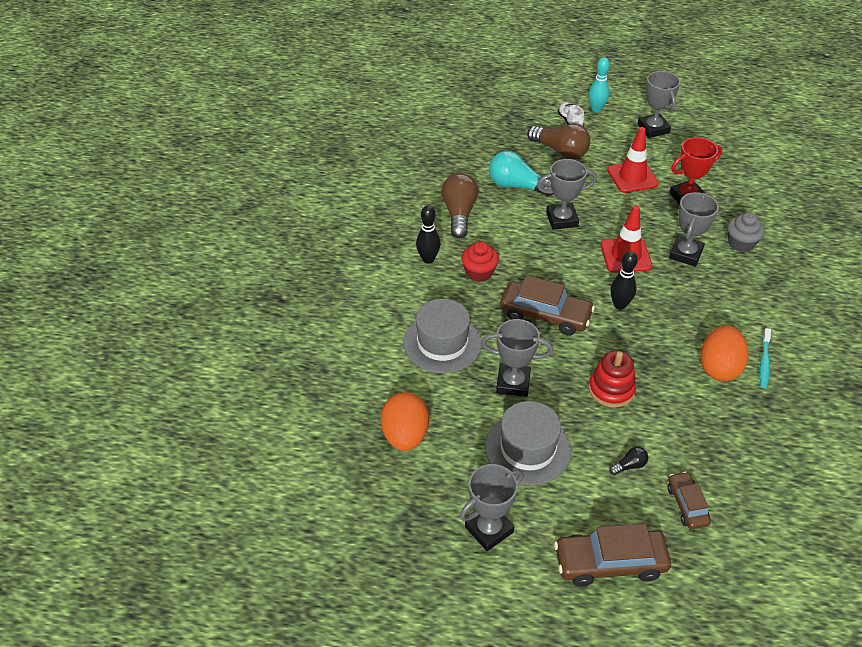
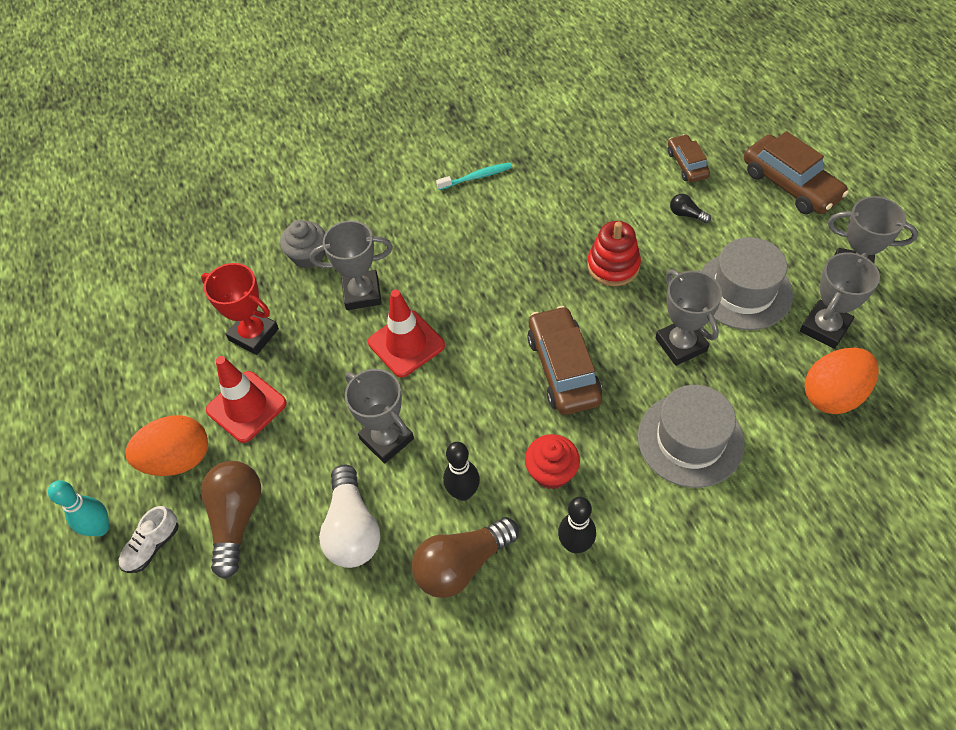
camera: 120 degrees left, 10 degrees up
turquoise light bulb [489,151,554,197] -> white light bulb [319,465,380,568]
black bowling pin [610,251,638,310] -> black bowling pin moved to [443,442,480,501]
grey trophy [637,71,680,138] -> grey trophy moved to [800,252,880,349]
brown car [668,472,711,529] -> brown car turned 120 degrees clockwise [668,134,710,183]
orange egg [700,325,749,381] -> orange egg moved to [125,415,208,476]

